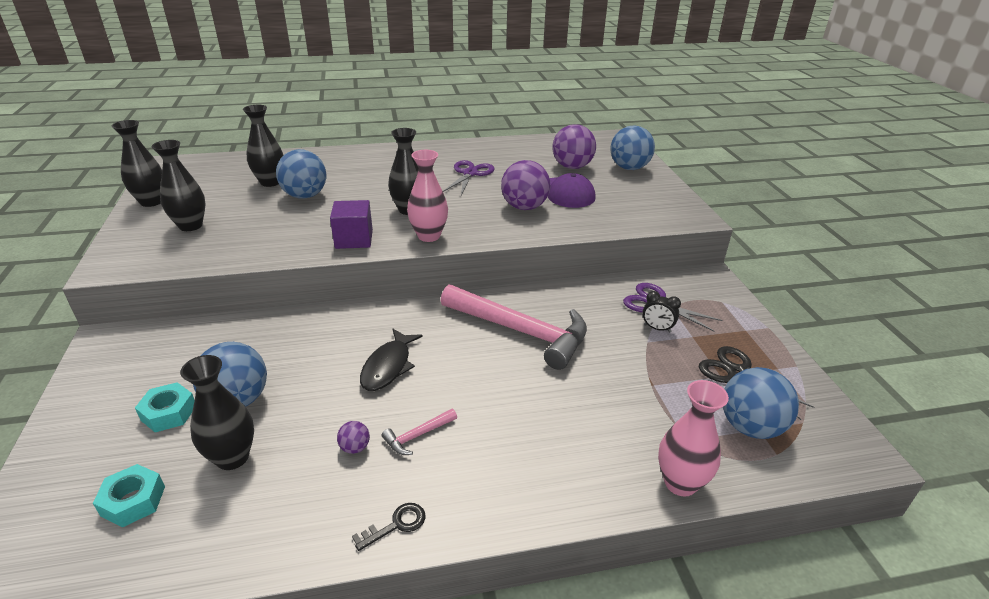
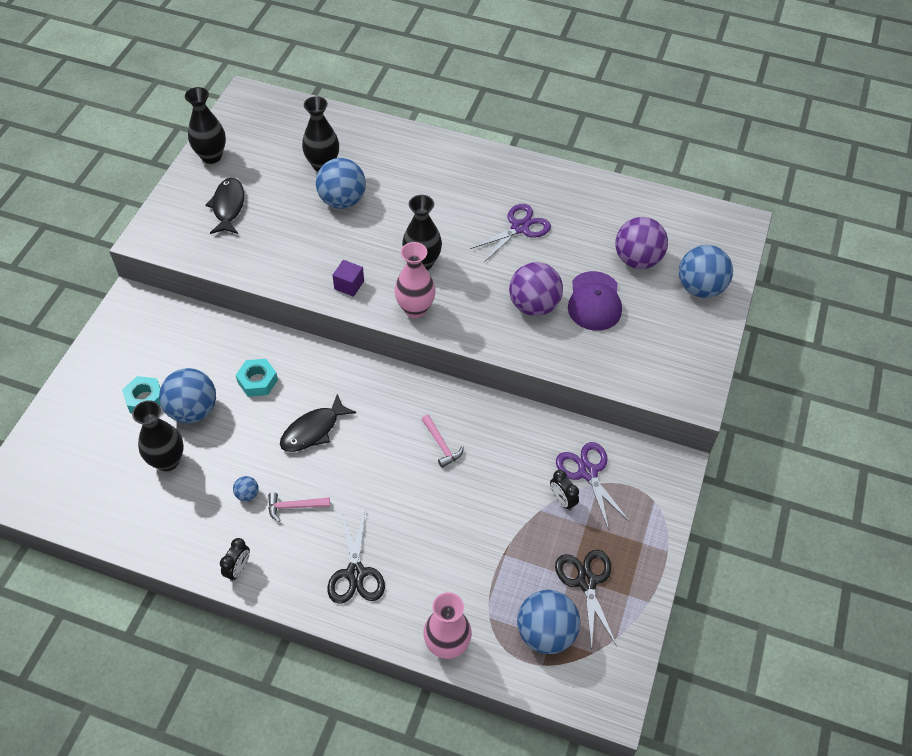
camera: 30 degrees right, 20 degrees up
turquoise nut [93,464,165,527] -> turquoise nut moved to [236,359,278,397]
black vase [152,140,205,231] -> black fish [206,178,244,234]
purple cube [330,200,373,249] -> purple cube [332,260,364,297], size x0.66
purple ball [337,421,370,454] -> blue ball [233,476,259,501]
black key [352,503,425,551] -> black clock [220,538,250,581]
pink hammer [441,284,587,370] -> pink hammer [422,415,464,468], size x0.40
none -> black scissors [327,511,385,604]

